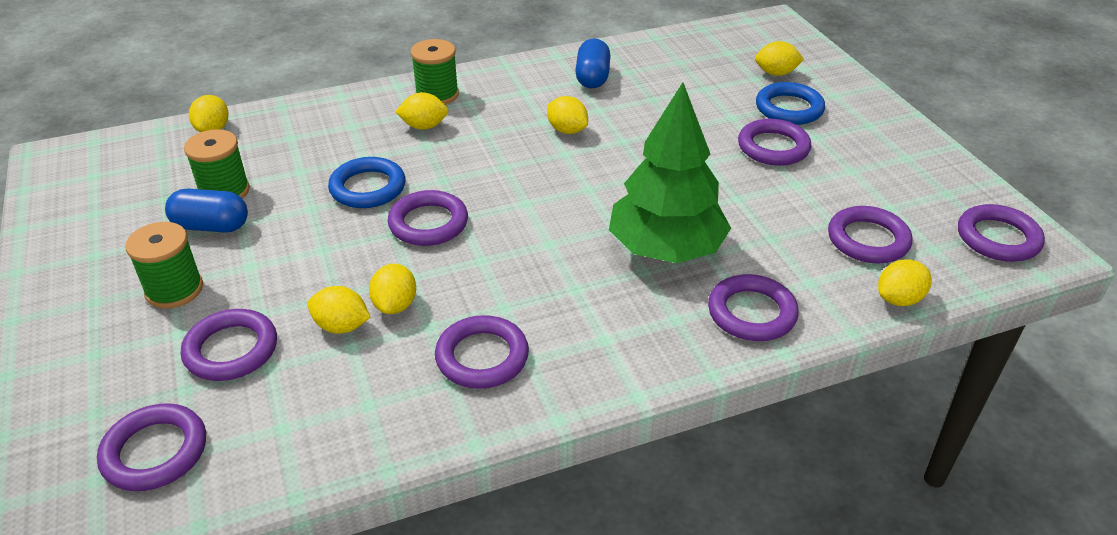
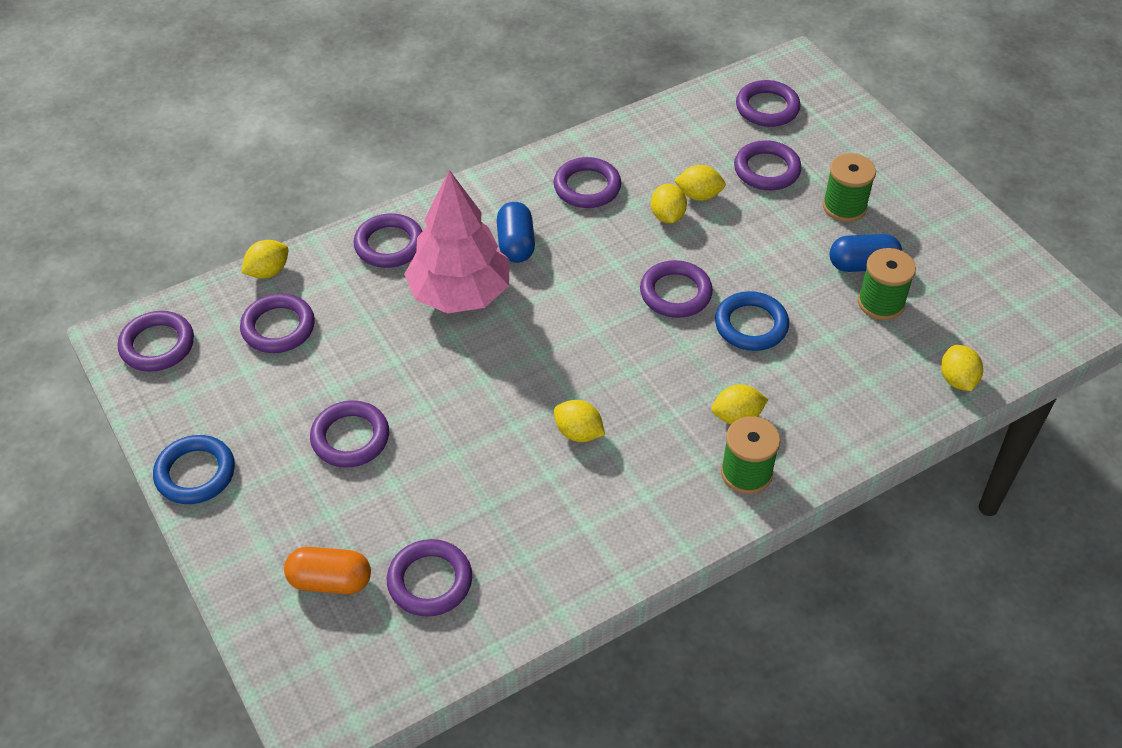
camera: 170 degrees right, 10 degrees up
blue capsule [575,38,610,89] -> blue capsule moved to [497,202,535,263]
green tree [609,82,731,263] -> pink tree [404,170,509,313]
yellow lemon [755,41,804,76] -> orange capsule [284,547,371,594]
blue ring [756,82,825,125] -> blue ring moved to [153,435,235,504]
none -> purple ring [387,539,472,617]

